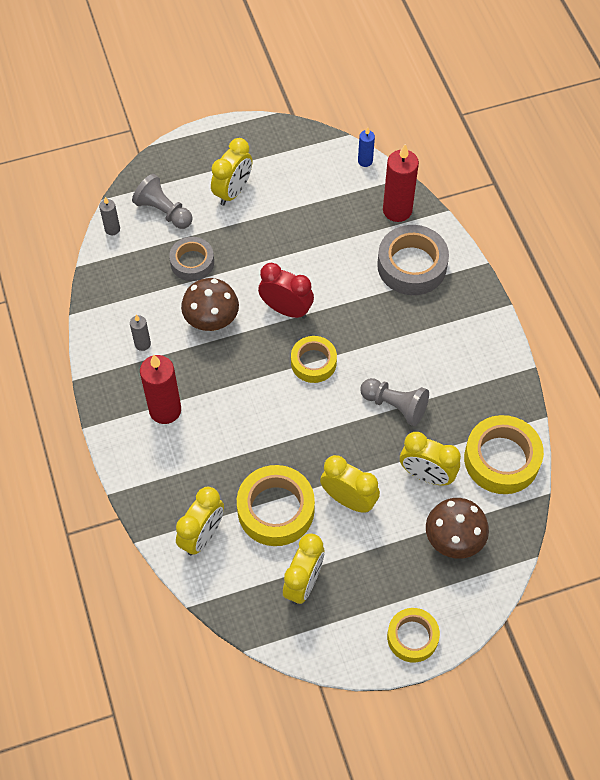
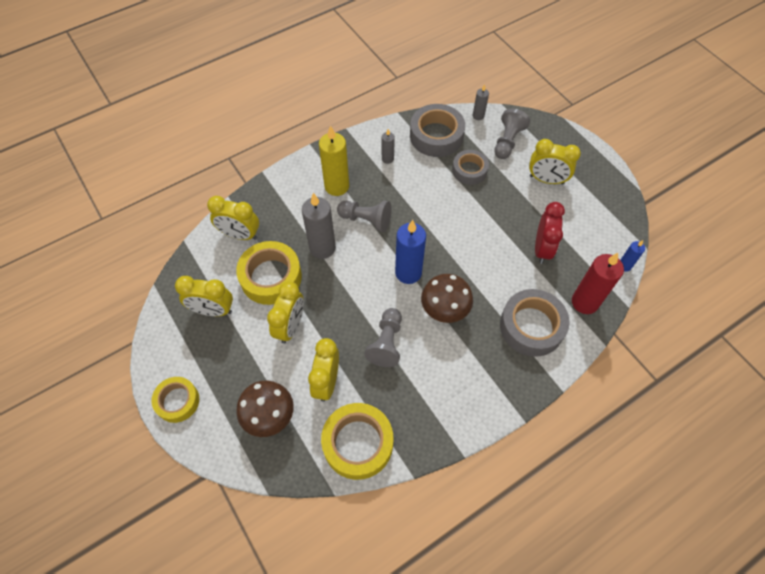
camera: 75 degrees right, 0 degrees up
red candle [140,354,181,424] -> yellow candle [319,126,349,196]
brown mushroom [181,278,239,331] -> brown mushroom moved to [421,274,473,323]
red clock [258,263,314,319] -> red clock moved to [535,202,565,264]
yellow tape [291,336,337,383] -> blue candle [395,220,426,284]
none -> grey candle [302,193,336,259]
none -> grey pawn [337,201,392,232]
none -> grey tape [410,104,465,157]

